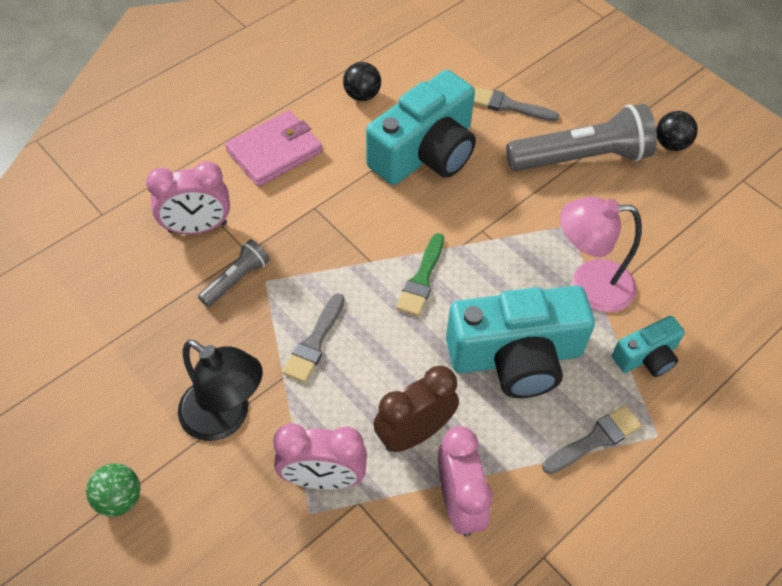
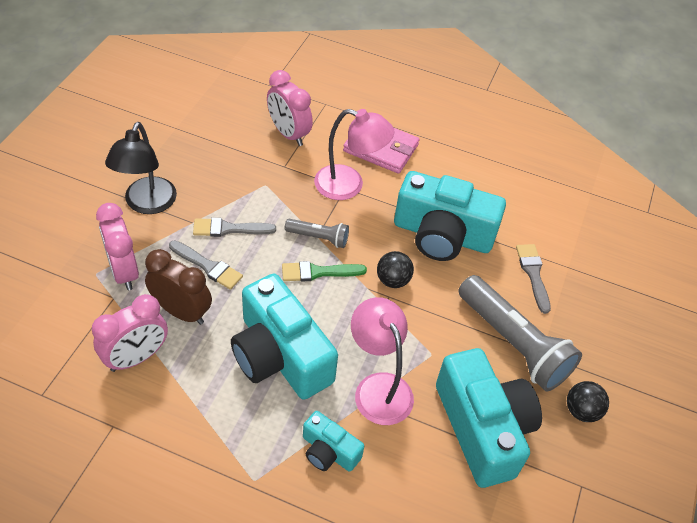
camera: 60 degrees right, 5 degrees down
green ball [86,463,141,517] -> none
grey flashlight [198,239,270,307] -> grey flashlight moved to [285,219,349,248]
black ball [343,62,381,101] -> black ball moved to [377,251,414,288]
grey brush [542,405,642,474] -> grey brush moved to [169,240,243,290]
none -> pink lamp [314,109,394,200]
none -> turquoise camera [436,348,542,488]

